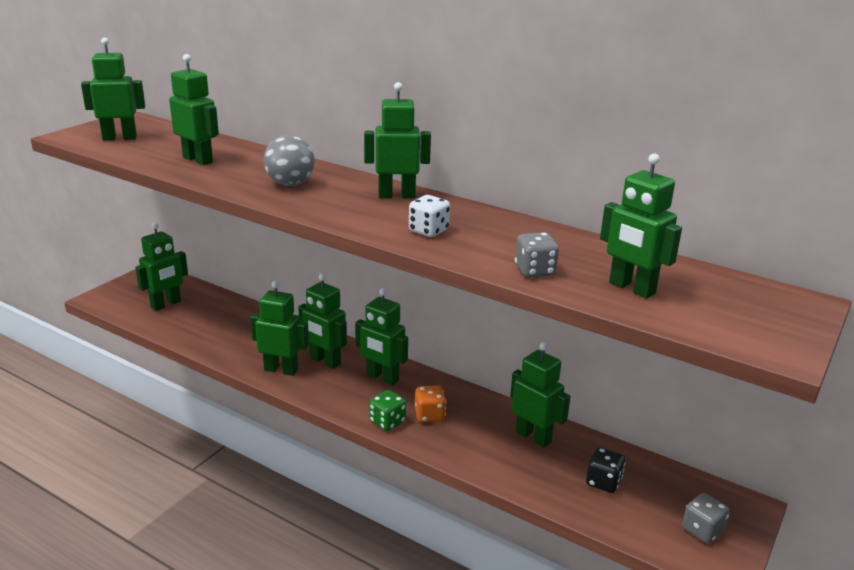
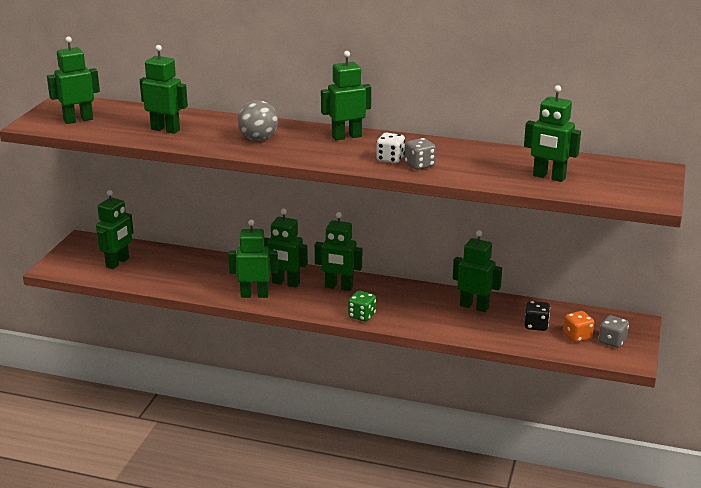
camera: 15 degrees left, 0 degrees up
orange dice [415,385,446,422] -> orange dice moved to [563,311,594,342]
grey dice [515,233,559,277] -> grey dice moved to [405,138,436,170]

